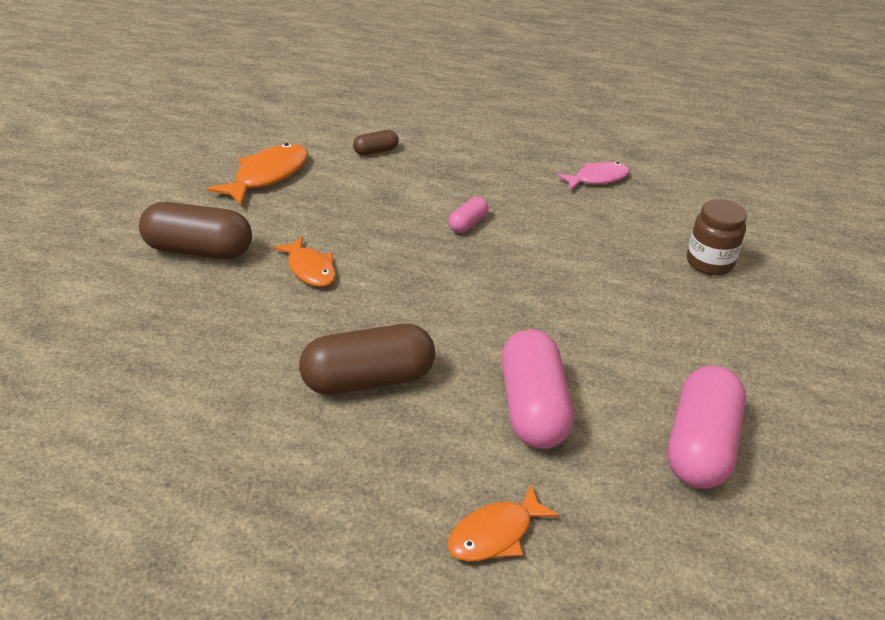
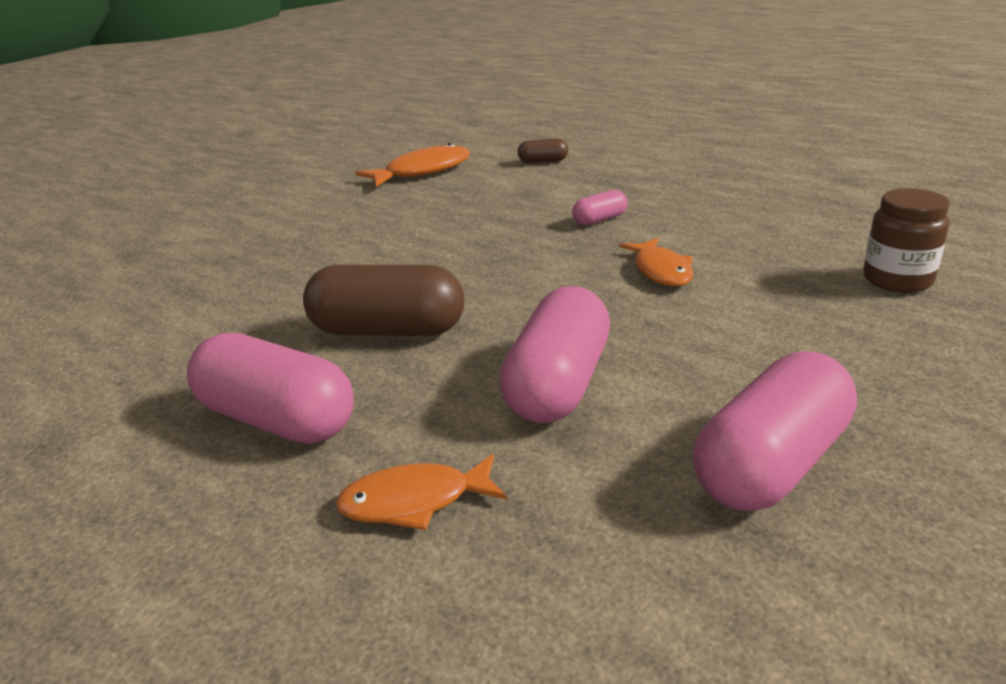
camera: 25 degrees right, 10 degrees down
brown capsule [139,202,252,259] -> none
orange fish [273,236,336,287] -> orange fish moved to [620,238,693,286]
pink fish [557,162,630,190] -> none
none -> pink capsule [187,333,354,444]

